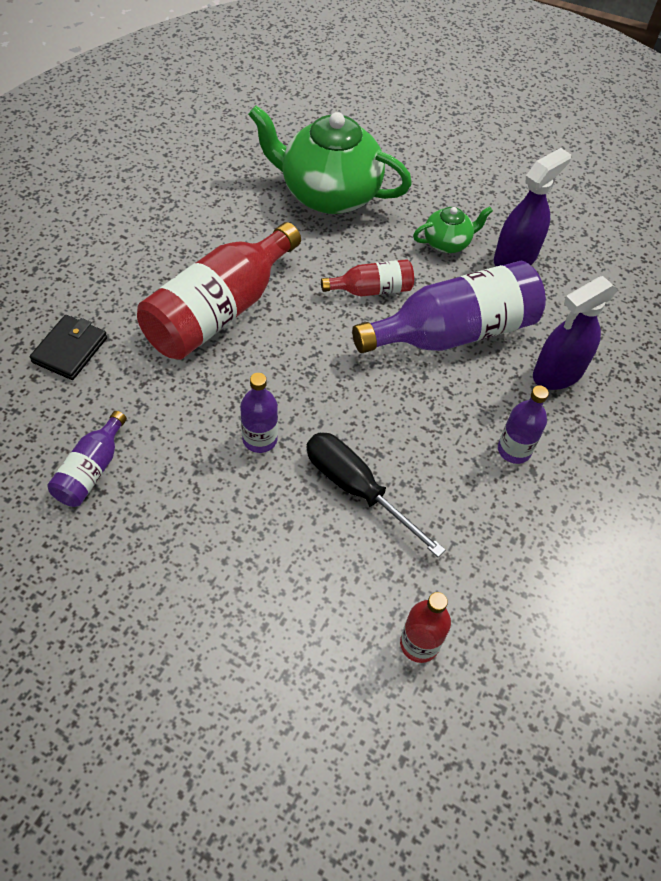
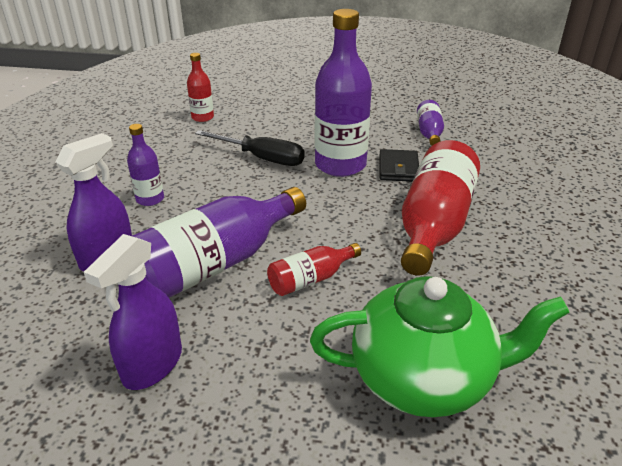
camera: 165 degrees right, 20 degrees down
black wallet [30,315,107,380] -> black wallet moved to [380,149,419,182]
purple bottle [240,373,278,453] -> purple bottle [315,9,372,177], size x2.02
green teapot [413,206,493,253] -> none

